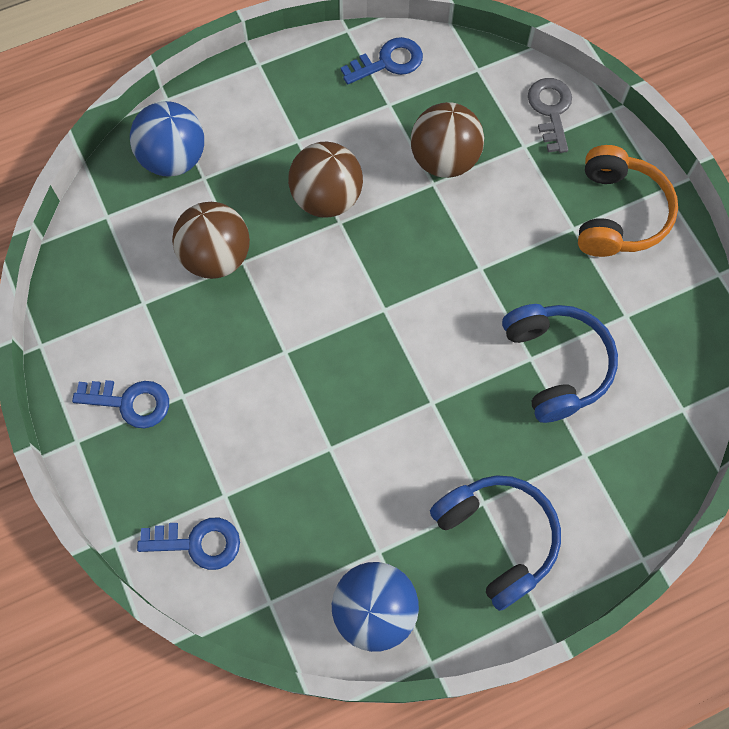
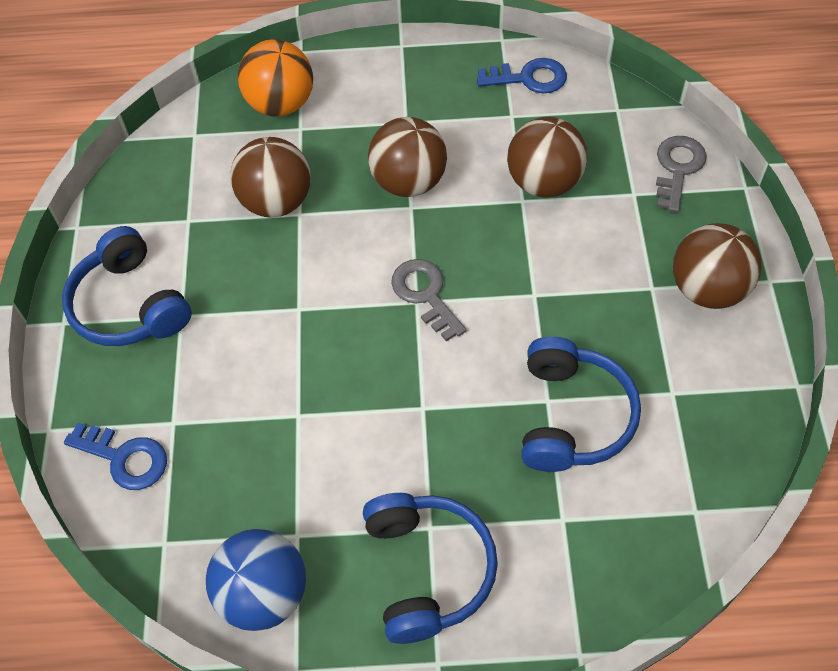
camera: 25 degrees right, 10 degrees down
blue key [72,380,169,429] -> blue headphones [62,226,192,346]
blue ball [130,101,204,177] -> orange ball [238,39,313,117]
orange headphones [578,145,678,257] -> brown ball [673,223,762,309]
none -> grey key [391,259,466,341]

